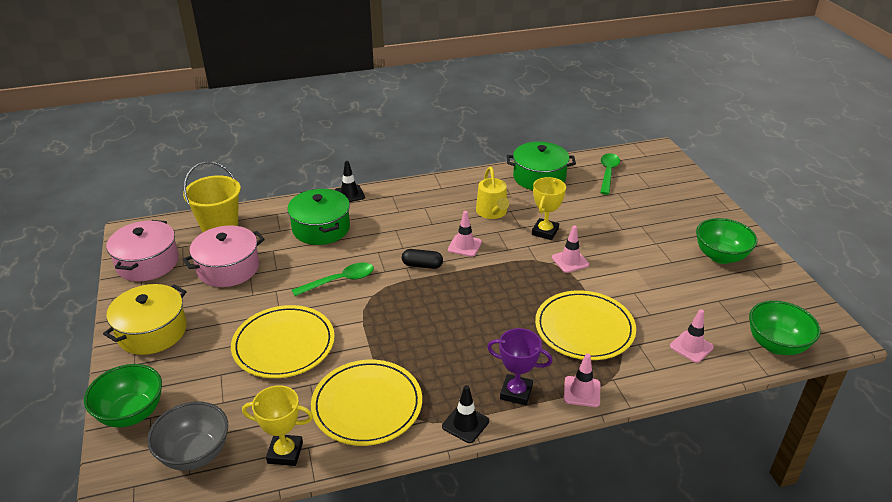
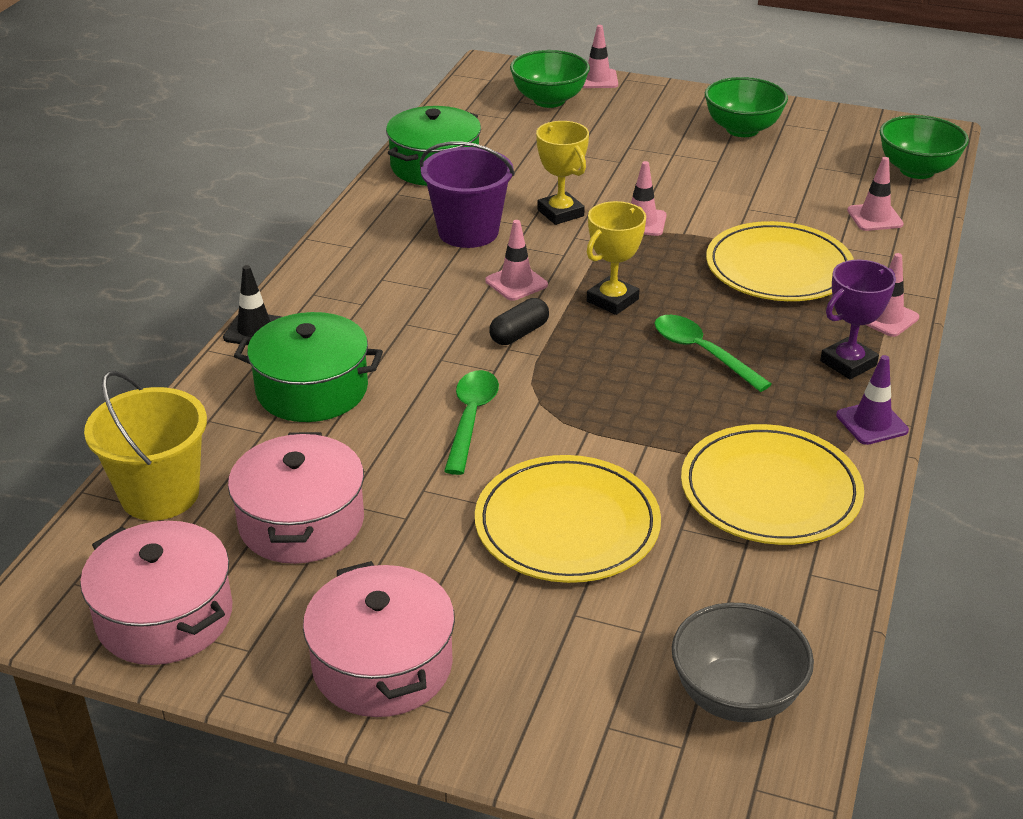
camera: 55 degrees left, 0 degrees up
green bowl [84,364,162,427] -> green bowl moved to [510,50,590,108]
yellow pot [103,284,187,355] -> pink pot [303,561,455,717]
yellow trophy [242,385,313,466] -> yellow trophy moved to [587,201,646,315]
black traffic cone [442,385,489,443] -> purple traffic cone [836,355,909,445]
yellow watering can [476,167,509,219] -> purple bucket [420,142,515,248]
green spoon [600,153,620,195] -> green spoon moved to [654,315,772,392]
none -> pink traffic cone [582,25,618,88]

